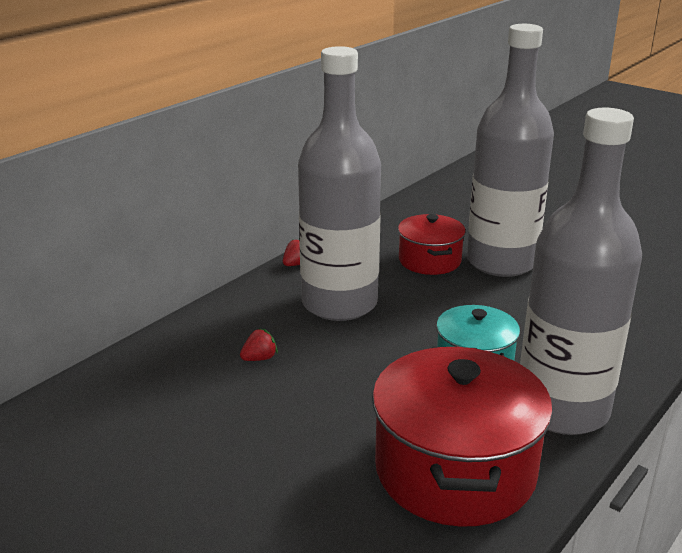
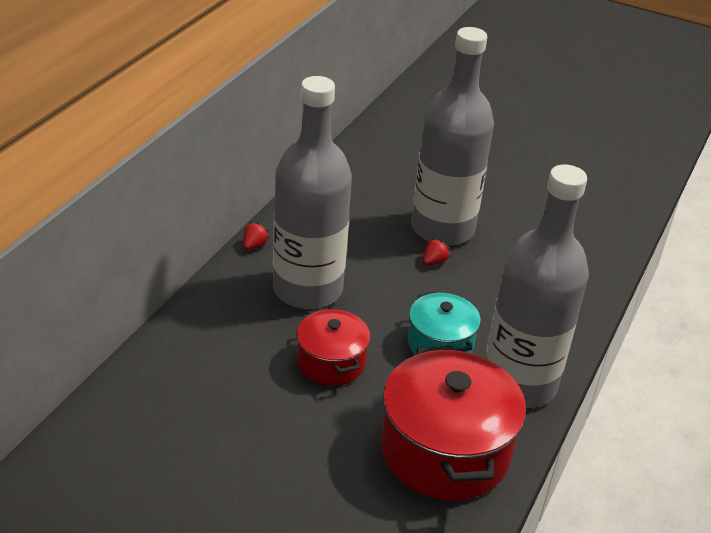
camera: 15 degrees left, 10 degrees up
red strawberry [240,328,278,361] -> red strawberry moved to [422,238,450,265]
red pot [398,214,466,275] -> red pot moved to [296,308,371,386]

